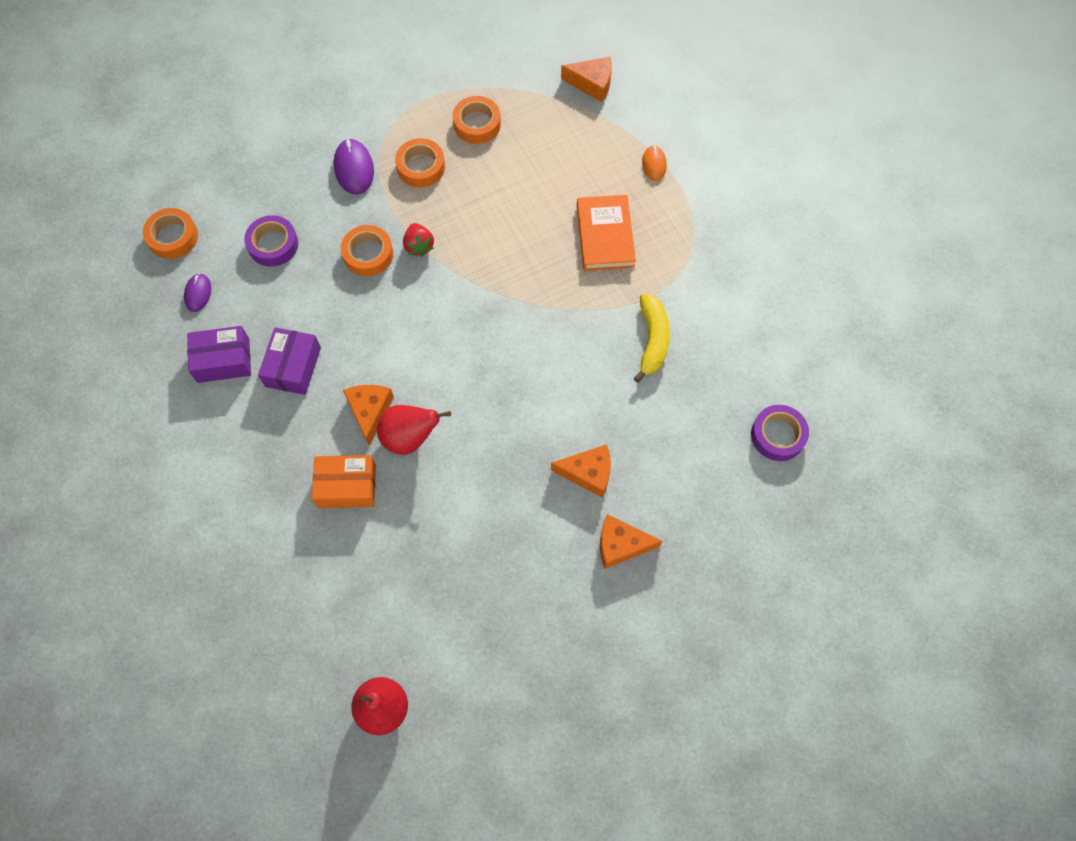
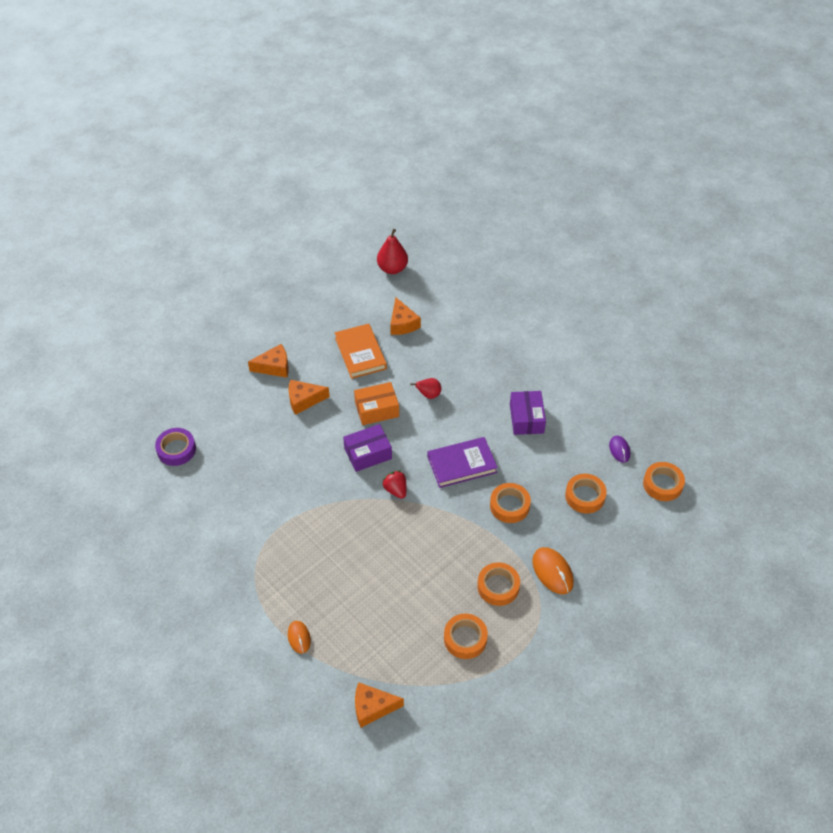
camera: 165 degrees right, 15 degrees down
purple box [187,326,251,383] -> purple box moved to [343,424,392,472]
purple tape [244,215,298,267] -> orange tape [565,474,607,513]
orange box [312,455,376,508] -> orange box moved to [354,382,399,425]
purple mouse [334,139,374,195] -> orange mouse [532,547,574,594]
orange cheese [343,385,394,446] -> orange cheese moved to [390,297,421,335]
red pear [377,405,451,455] -> red pear [410,378,441,399], size x0.62
red strawberry [403,223,434,257] -> red strawberry moved to [382,470,406,499]
orange book [577,195,636,271] -> orange book moved to [335,324,387,379]
yellow banana [634,294,670,383] -> none
none -> purple book [427,437,498,488]

